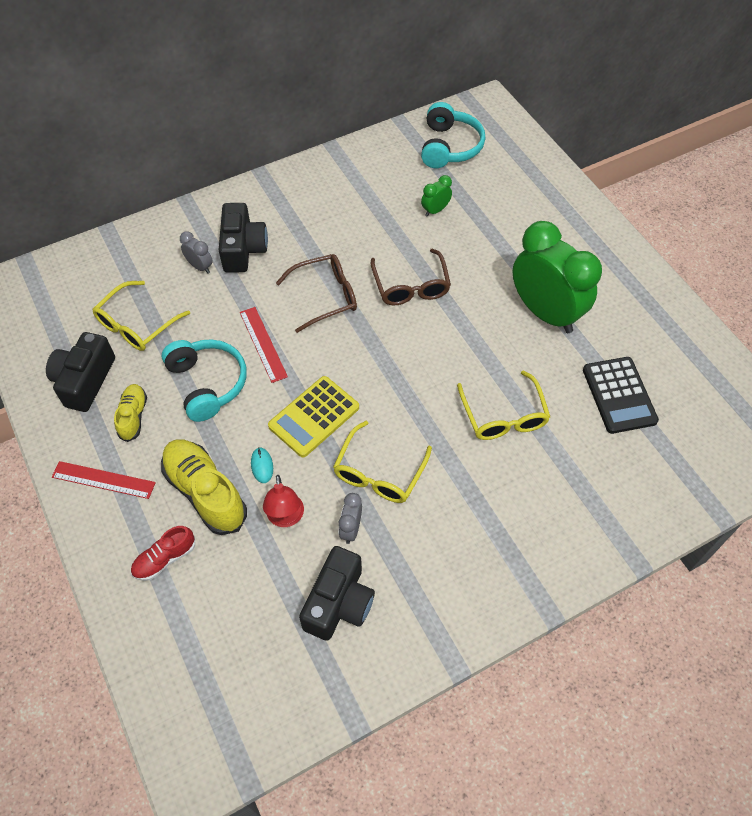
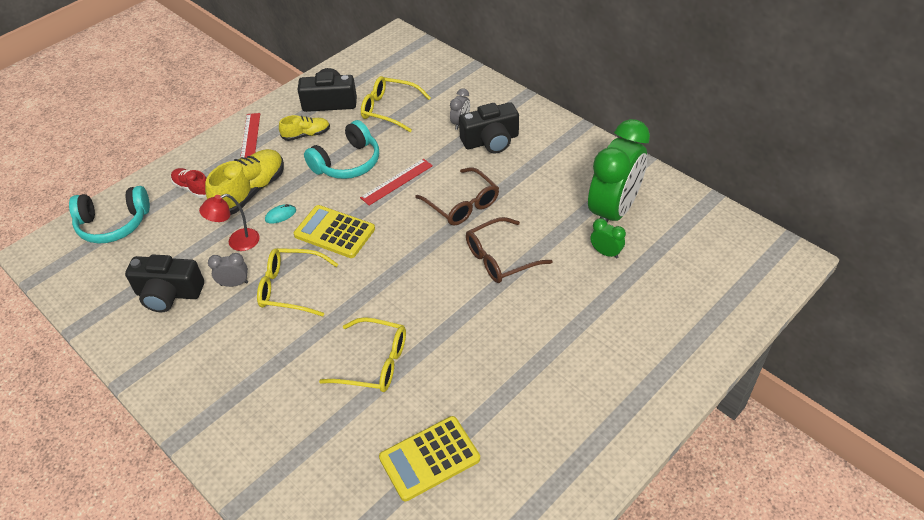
camera: 75 degrees right, 10 degrees down
turquoise headphones [421,102,485,168] -> turquoise headphones moved to [69,186,150,244]
yellow glasses [457,370,550,440] -> yellow glasses turned 135 degrees counterclockwise [319,317,406,392]
green clock [512,221,602,333] -> green clock moved to [588,119,650,223]
black calculator [583,357,659,434] -> yellow calculator [379,416,480,501]

